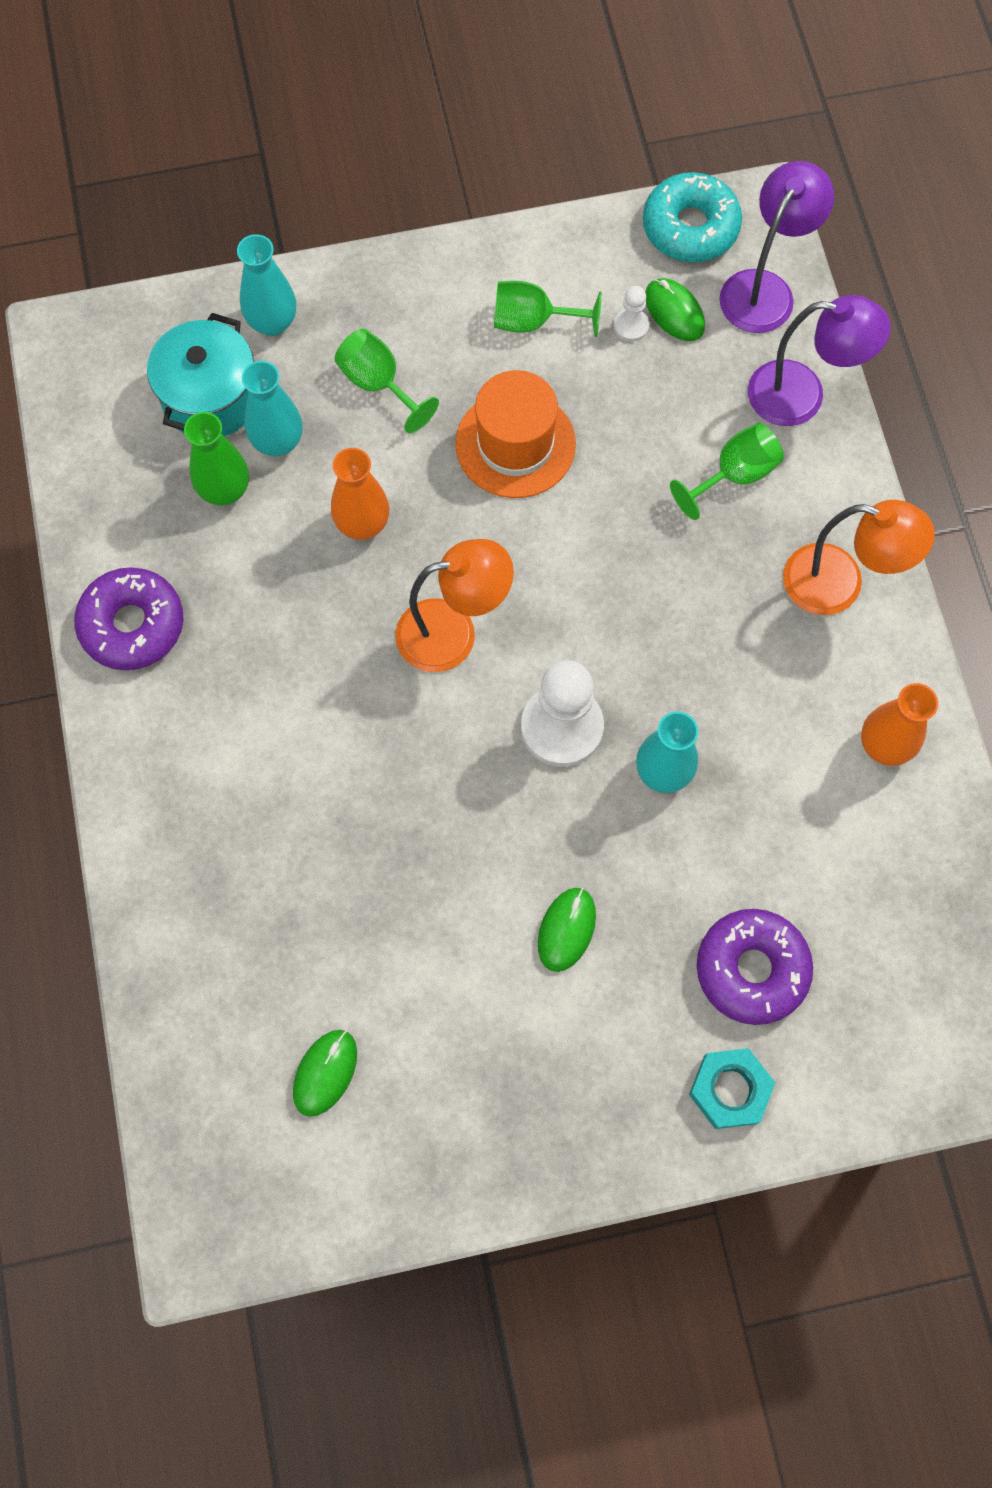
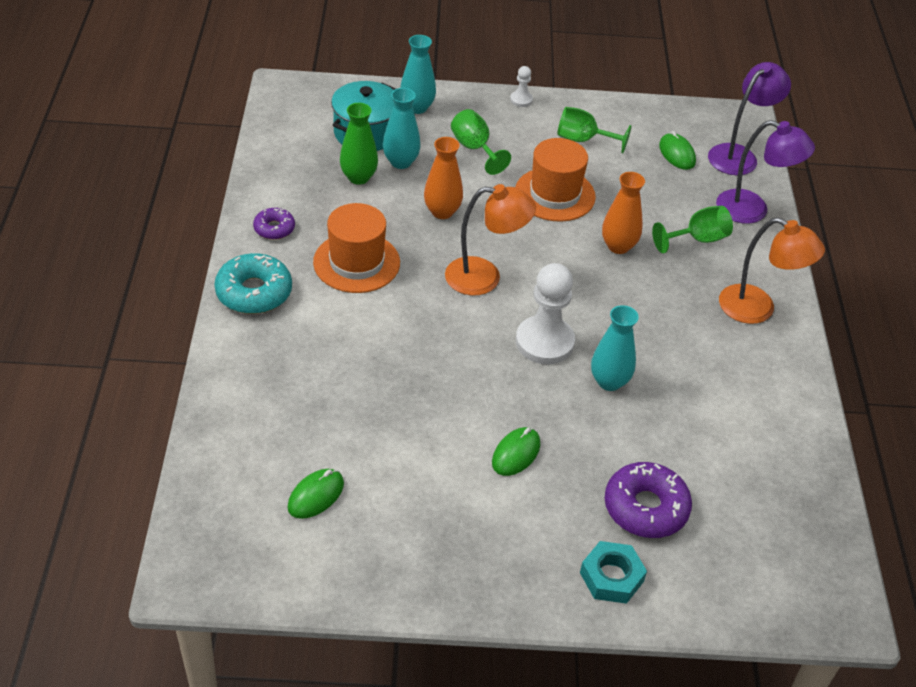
camera: 10 degrees right, 25 degrees down
purple donut [74,567,184,670] -> purple donut [253,208,295,240], size x0.57
white pawn [614,286,649,342] -> white pawn moved to [510,66,533,107]
turquoise donut [643,172,742,262] -> turquoise donut moved to [214,253,292,314]
orange vase [861,683,938,766] -> orange vase moved to [602,172,645,254]
none -> orange hat [313,203,400,293]

